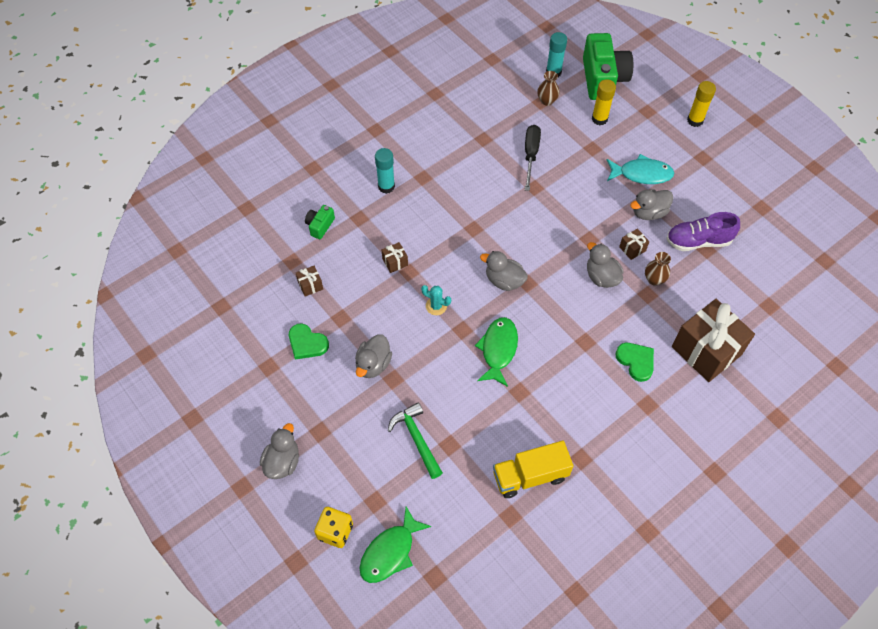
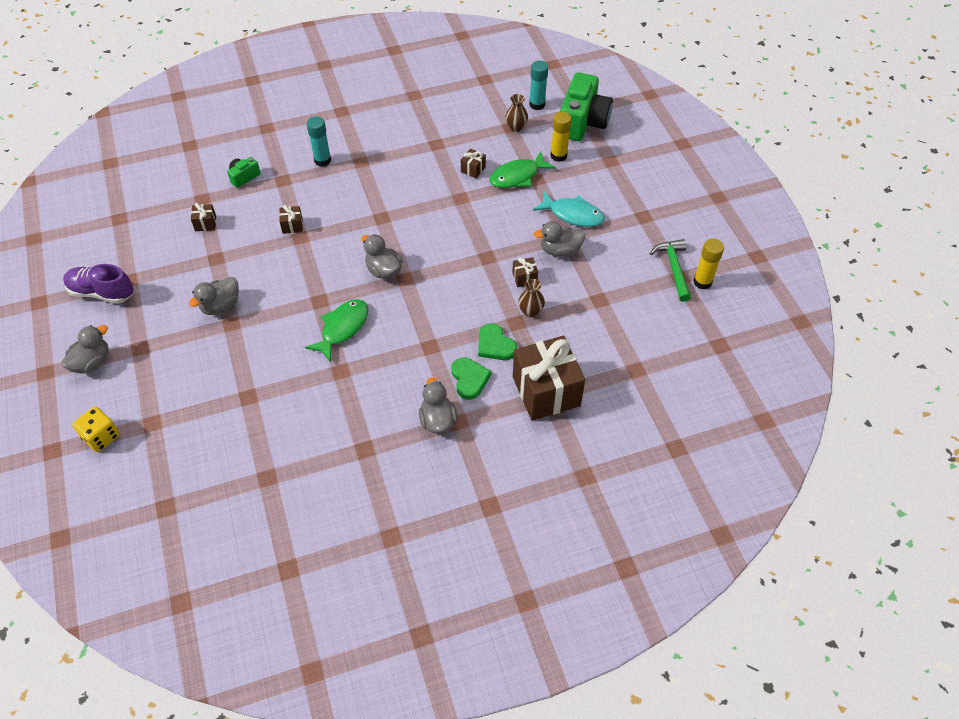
camera: 20 degrees right, 5 degrees down
green heart [289,324,329,360] -> green heart moved to [478,323,517,360]
green fish [360,507,431,583] -> green fish moved to [489,152,556,188]
green hammer [388,402,443,479] -> green hammer moved to [650,239,691,302]
turquoise cactus [421,285,451,315] -> none
yellow truck [493,441,573,498] -> none
black screwdriver [525,125,541,191] -> brown gift [461,148,486,178]
grey duck [587,242,624,288] -> grey duck moved to [419,378,458,434]
purple shoe [666,212,740,251] -> purple shoe moved to [63,264,134,304]
yellow glue stick [687,81,716,127] -> yellow glue stick moved to [693,239,724,289]

